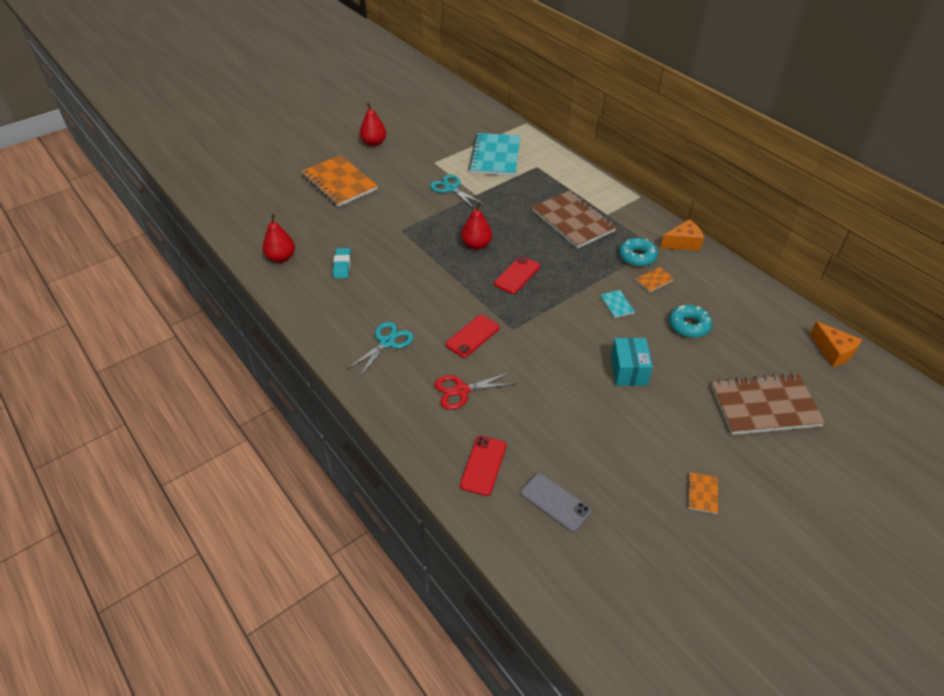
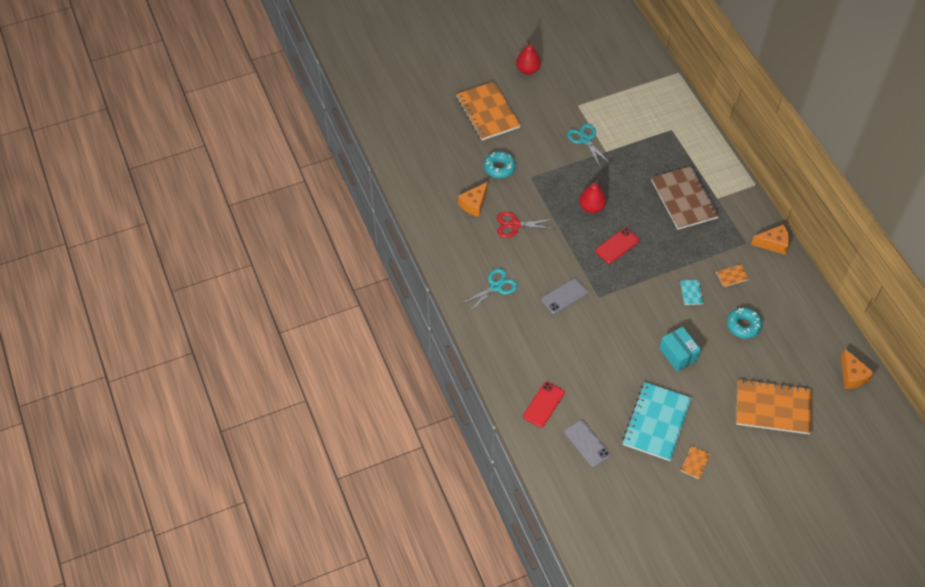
camera: 15 degrees right, 10 degrees up
red pear [263,214,295,263] -> none
turquoise eraser [333,248,351,278] -> orange cheese [458,182,488,217]
red scissors [434,372,516,409] -> red scissors moved to [497,212,554,238]
red phone [445,315,500,358] -> grey phone [541,278,588,314]
turquoise notebook [469,133,520,176] -> turquoise notebook moved to [622,382,692,461]
turquoise box [611,338,653,386] -> turquoise box turned 45 degrees counterclockwise [659,327,701,372]
turquoise donut [619,238,658,267] -> turquoise donut moved to [484,151,516,178]
brown notebook [711,373,825,435] -> orange notebook [736,379,812,435]

